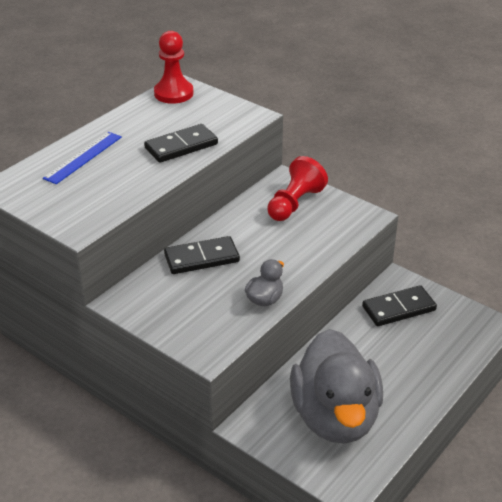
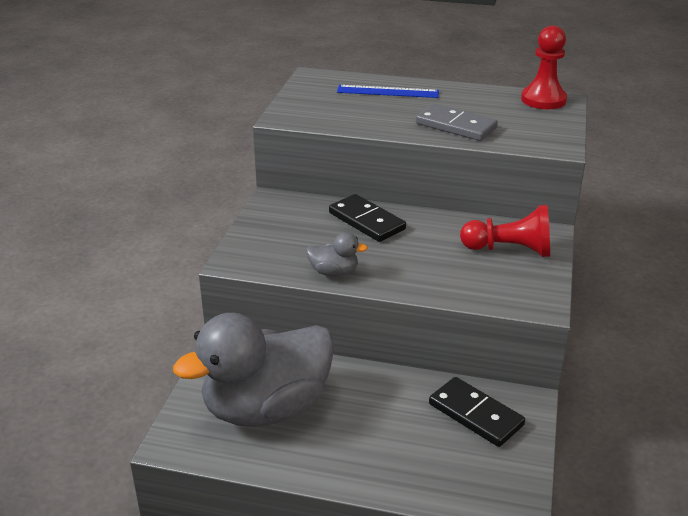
camera: 65 degrees right, 5 degrees down
black domino [144,124,218,163] -> grey domino [416,104,498,141]

